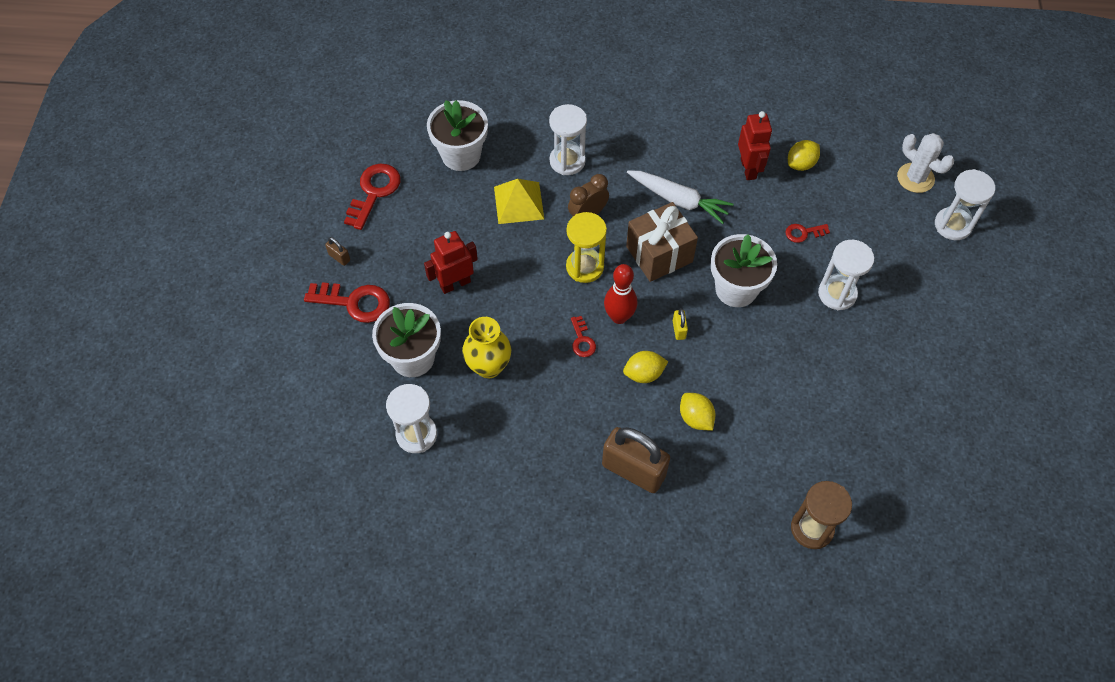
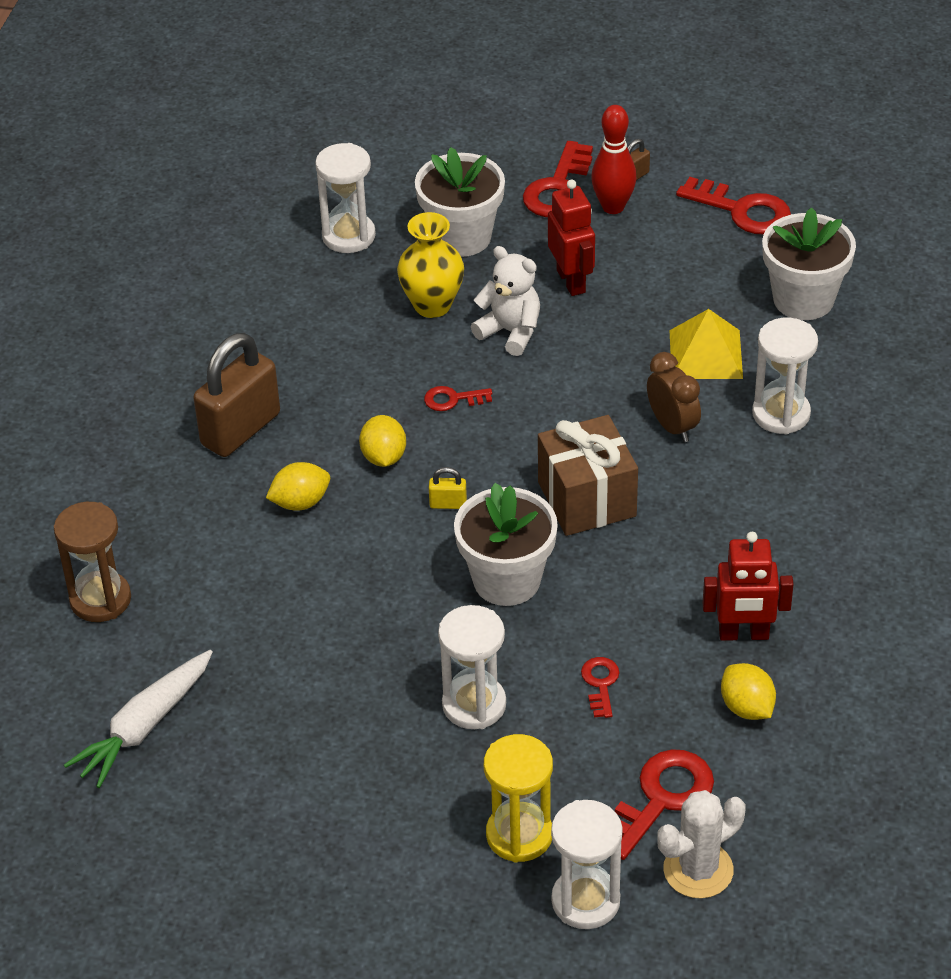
camera: 100 degrees right, 15 degrees down
yellow hourglass [566,212,607,283] -> yellow hourglass moved to [484,734,553,863]
red bowling pin [604,264,637,324] -> red bowling pin moved to [591,105,637,214]
white carrot [627,170,733,224] -> white carrot moved to [64,650,213,788]
none -> white teddy bear [471,246,540,356]
none -> red key [615,749,714,860]

